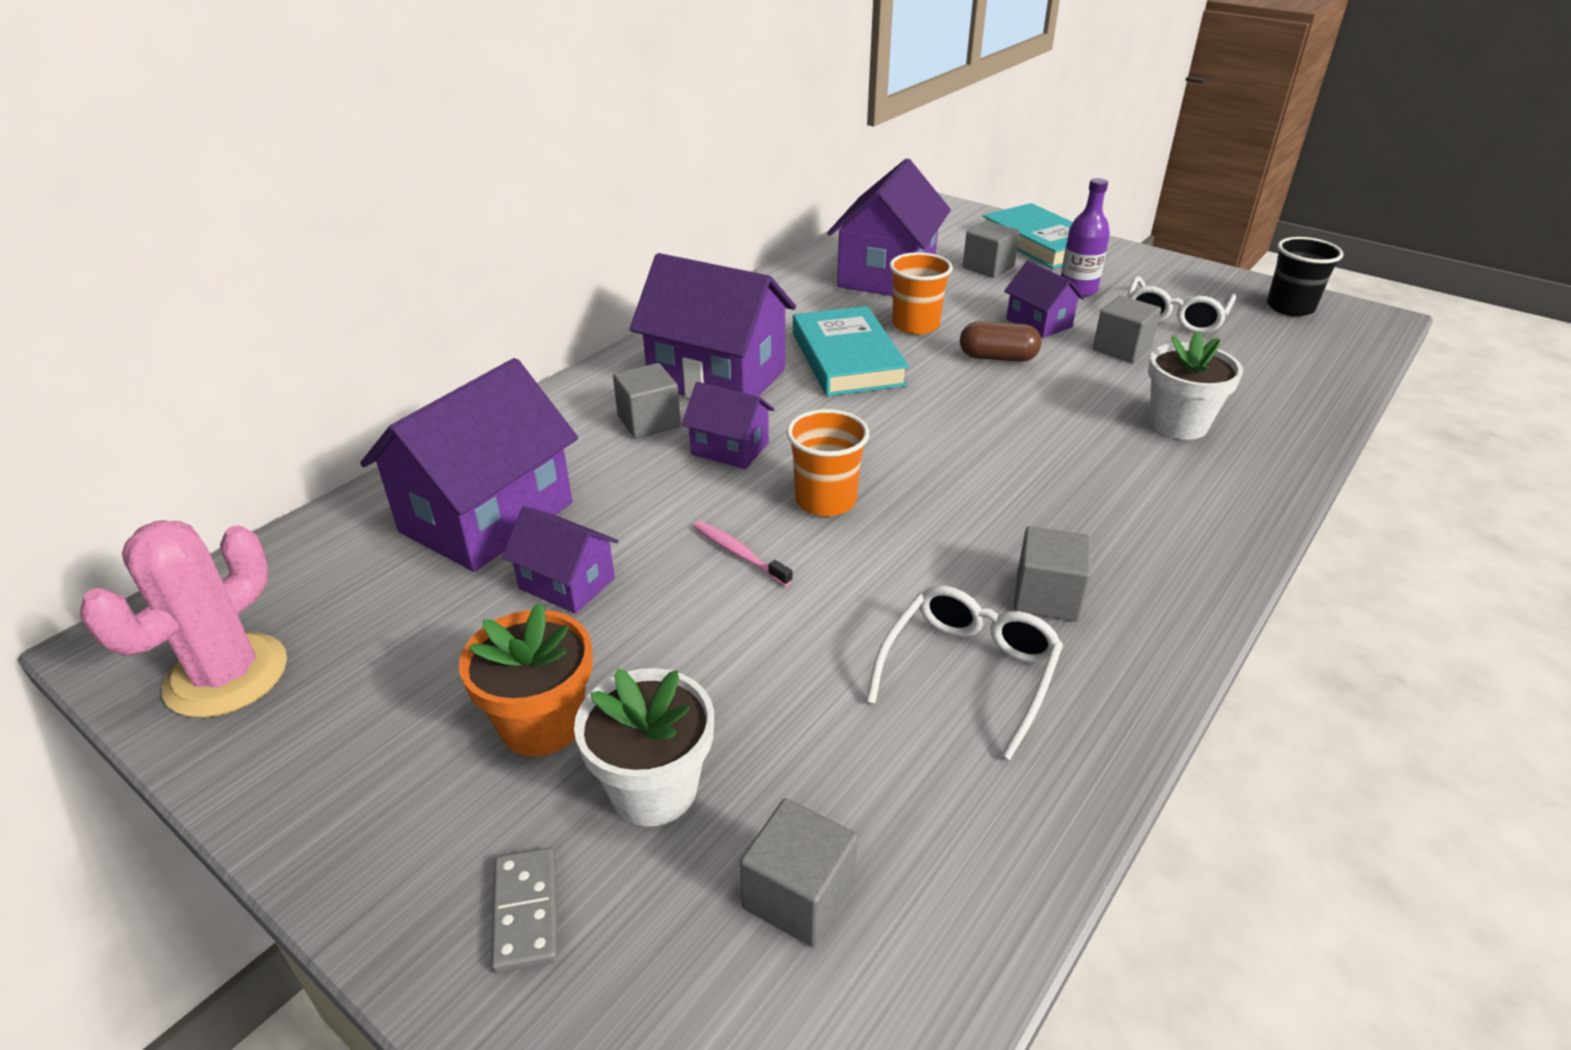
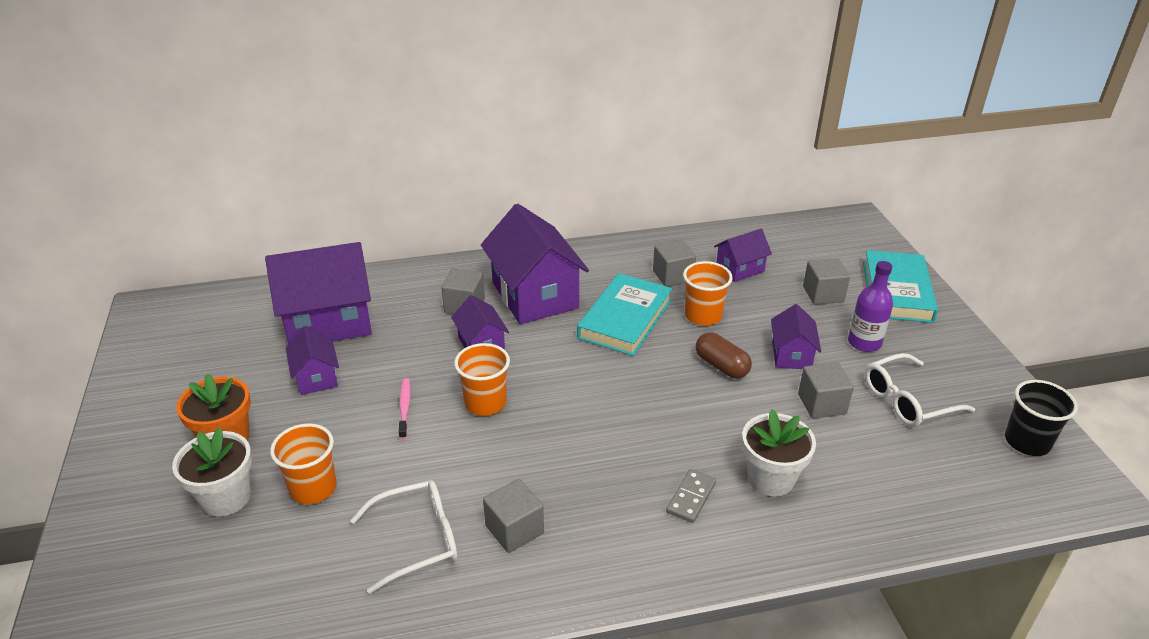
camera: 40 degrees right, 0 degrees up
pink cactus [80,520,287,718] -> none
grey domino [491,847,558,973] -> grey domino moved to [666,469,716,523]
grey cube [740,798,858,947] -> grey cube moved to [653,240,696,287]
purple house [827,158,951,296] -> purple house [714,229,772,282], size x0.51
none -> orange cup [270,423,337,505]

